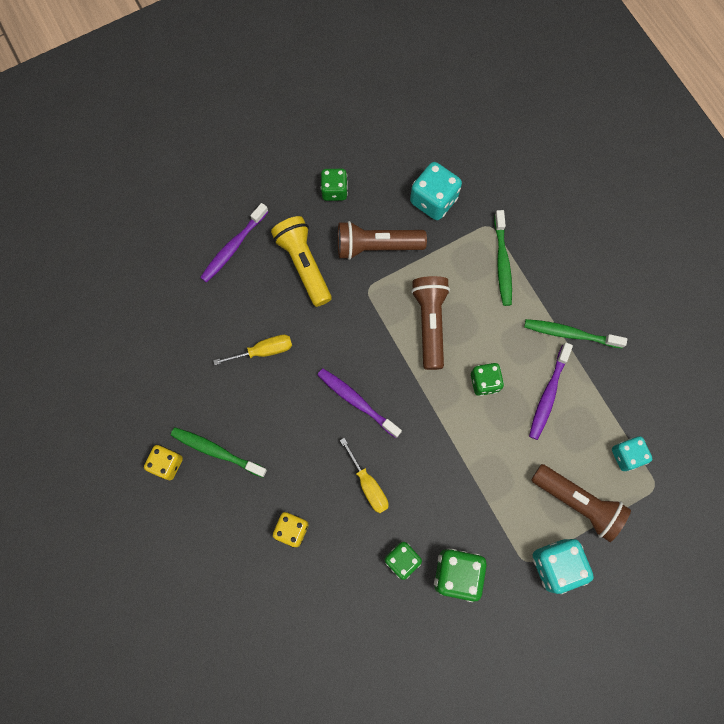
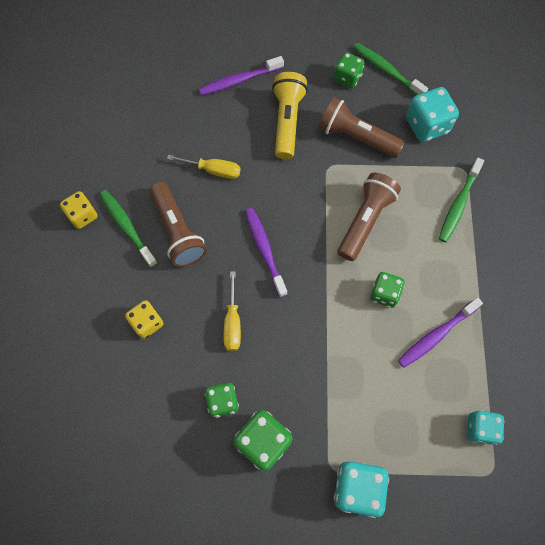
camera: 30 degrees right, 5 degrees down
green toothbrush [524,319,627,349] -> green toothbrush moved to [353,43,428,95]
brown flashlight [531,464,631,542] -> brown flashlight moved to [149,182,207,267]

